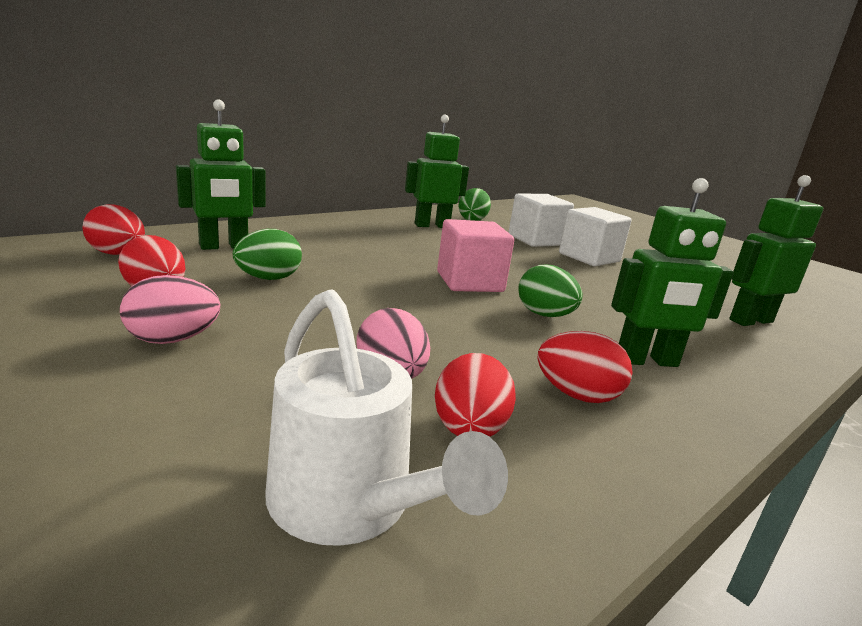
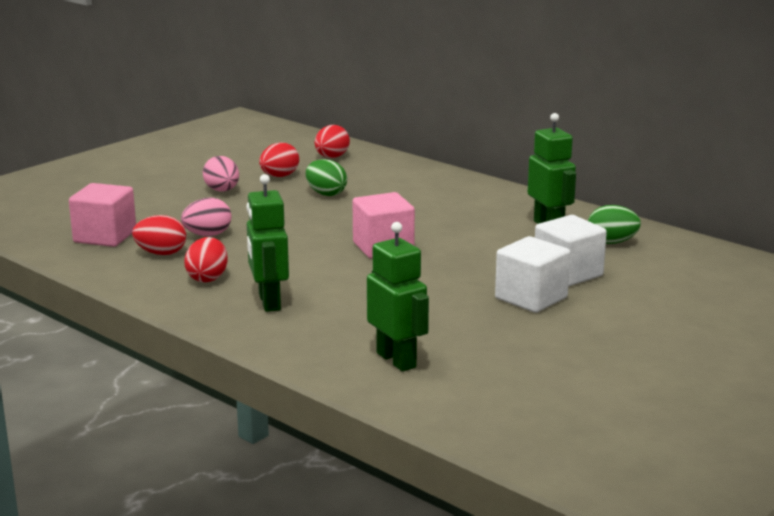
camera: 85 degrees right, 0 degrees up
green robot [176,99,266,250] -> none
white watering can [265,289,508,546] -> pink cube [69,183,136,247]
green egg [518,265,583,317] -> none

